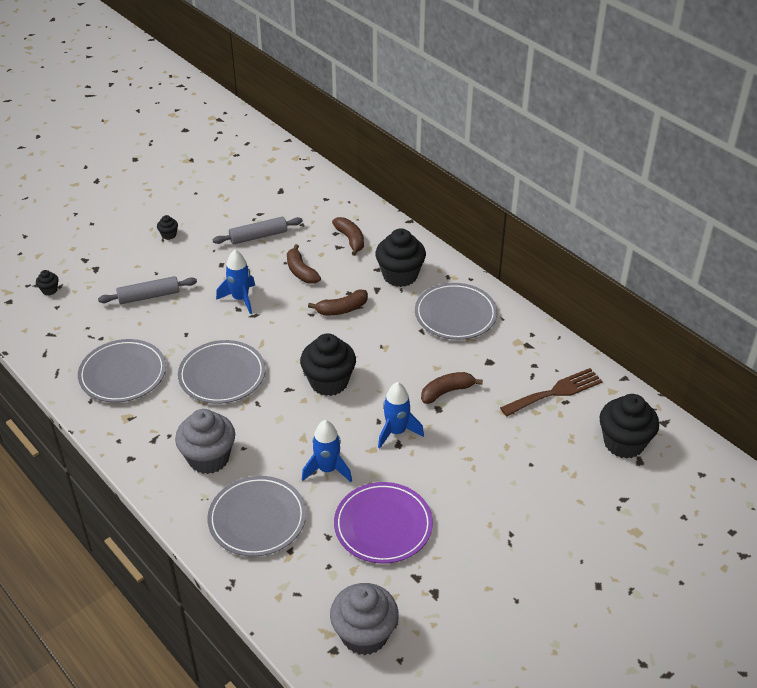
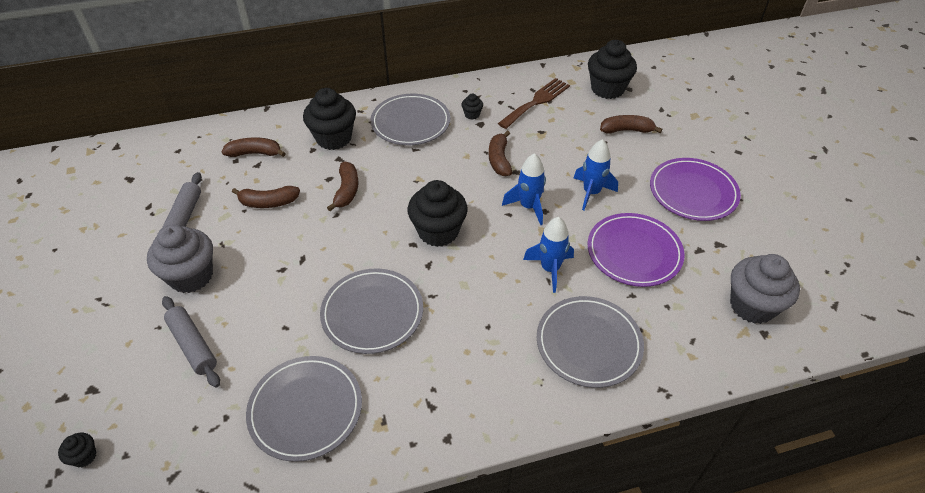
camera: 65 degrees left, 5 degrees up
grey rolling pin [98,276,197,304] -> grey rolling pin turned 45 degrees counterclockwise [162,296,220,388]
black cupcake [157,215,178,240] -> black cupcake moved to [461,94,483,120]
grey cupcake [175,409,235,474] -> grey cupcake moved to [147,224,213,293]
blue rocket [216,250,255,314] -> blue rocket moved to [573,139,618,210]
brown fork [500,368,603,416] -> brown fork turned 45 degrees clockwise [498,78,570,129]
none -> brown banana [600,115,662,134]
none -> purple plate [650,158,741,221]

